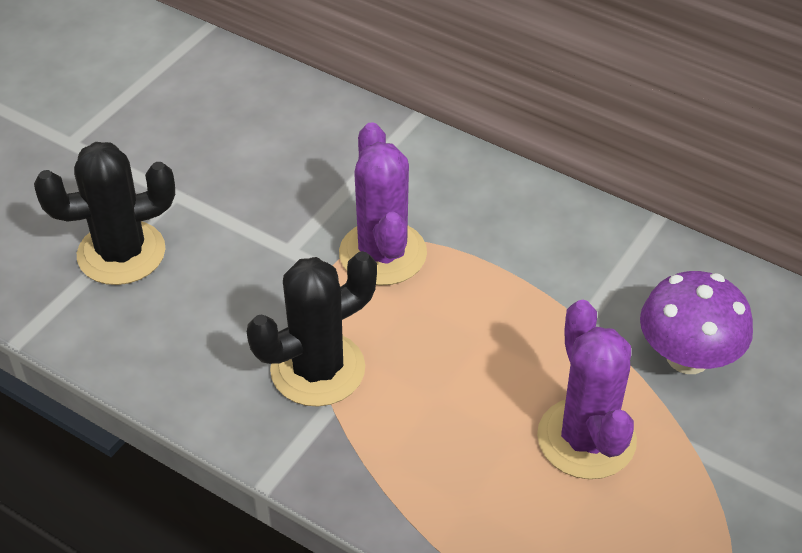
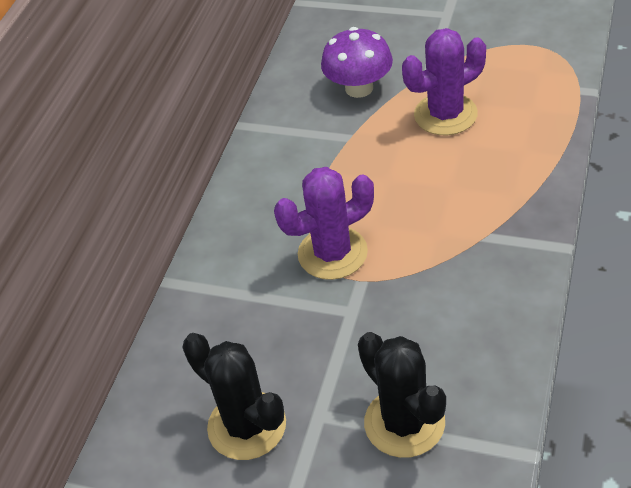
camera: 100 degrees left, 0 degrees up
black cactus [247,251,377,407] -> black cactus moved to [182,333,286,460]

